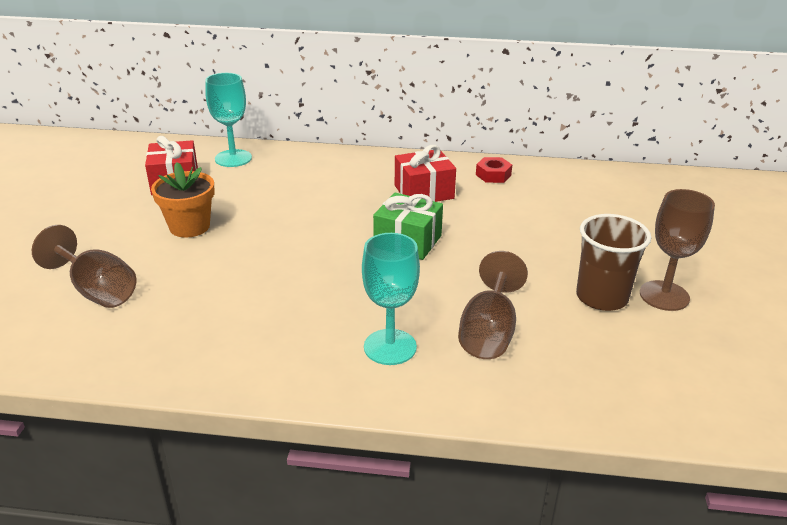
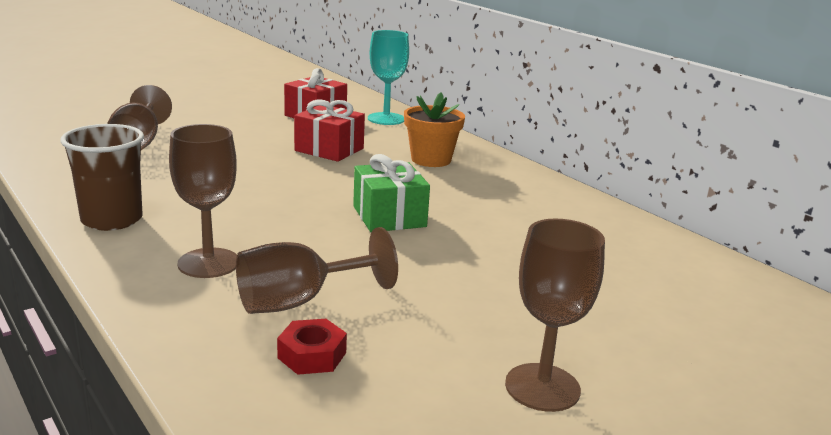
camera: 45 degrees right, 10 degrees down
orange flower pot [151,162,215,238] -> orange flower pot moved to [404,92,465,167]
turquoise goblet [362,233,420,365] -> brown goblet [169,124,237,278]
red gift [395,145,456,202] -> red gift moved to [294,99,365,162]
red nut [476,157,512,183] -> red nut moved to [277,319,347,375]
brown cup [576,214,651,311] -> brown cup moved to [60,124,144,231]

